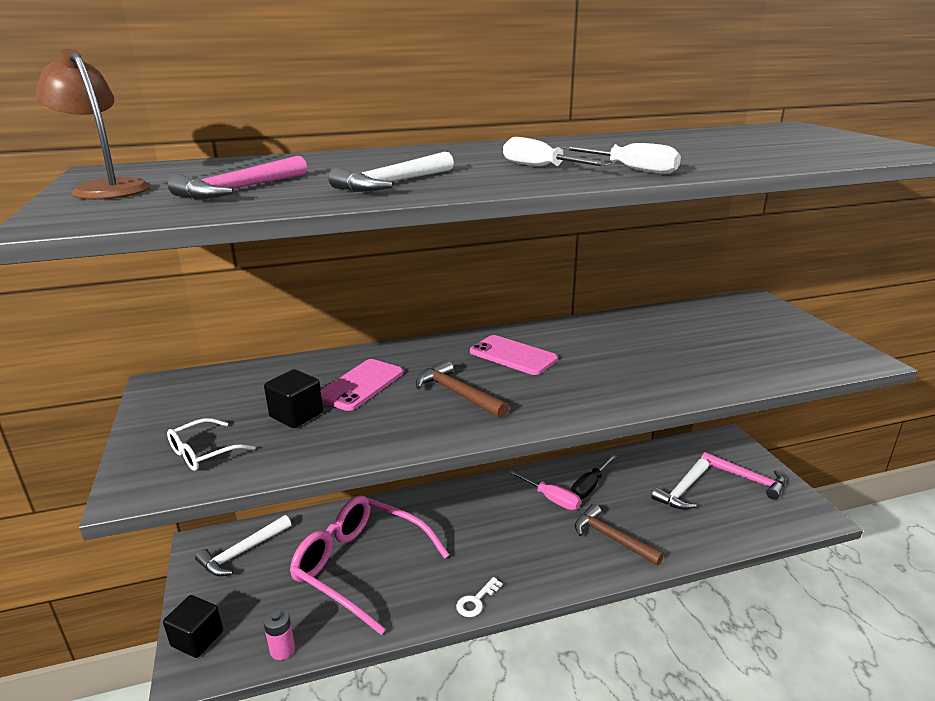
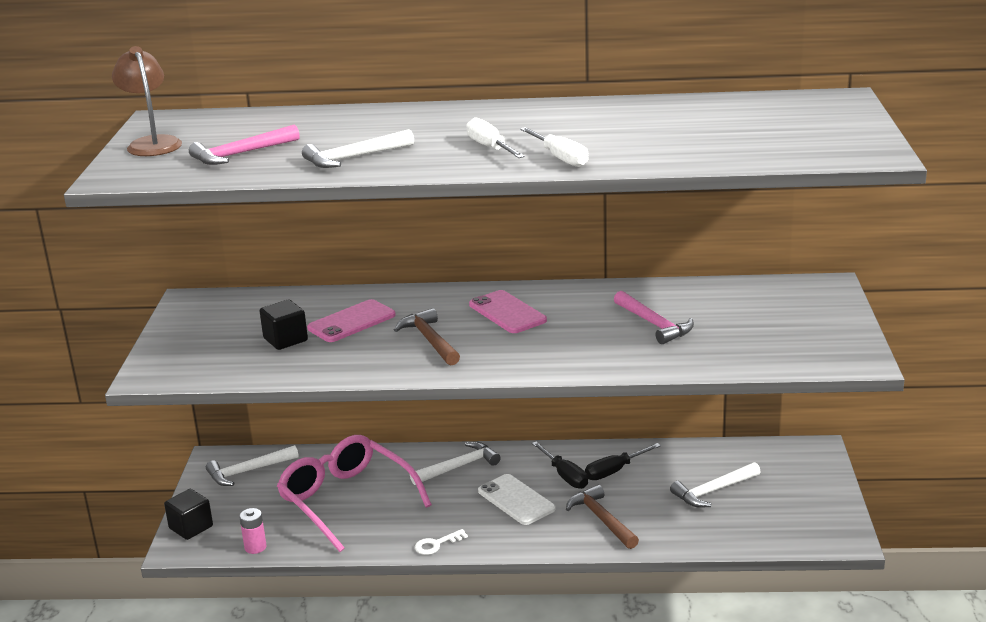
camera: 20 degrees right, 0 degrees up
white glasses [167,418,255,471] -> none
pink screwdriver [508,470,581,510] -> black screwdriver [532,441,588,489]
pink hammer [701,452,786,500] -> pink hammer moved to [614,291,694,344]
none -> white hammer [410,441,501,485]
none -> white phone [478,474,556,525]

